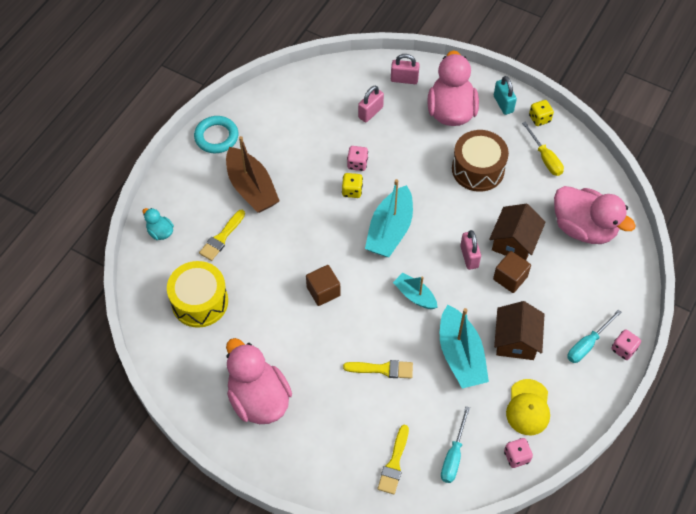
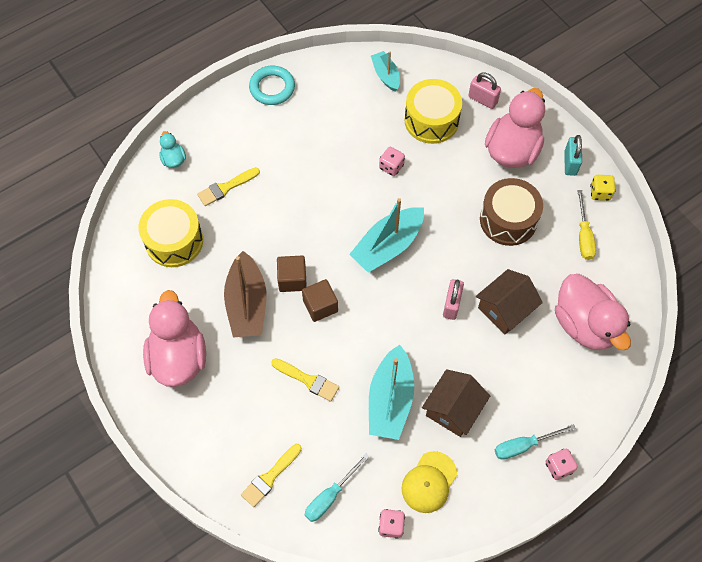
camera: 25 degrees right, 5 degrees up
brown boat [226,136,280,213] -> brown boat moved to [224,251,266,338]
yellow dice [342,173,363,198] -> none
pink padlock [358,85,384,122] -> yellow drum [405,79,462,144]
turquoise boat [393,273,438,309] -> turquoise boat moved to [371,51,400,92]
brown cube [493,251,531,293] -> brown cube moved to [302,279,338,322]

